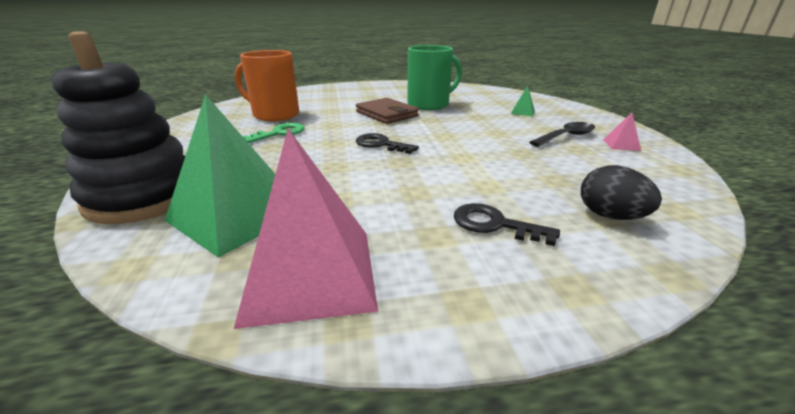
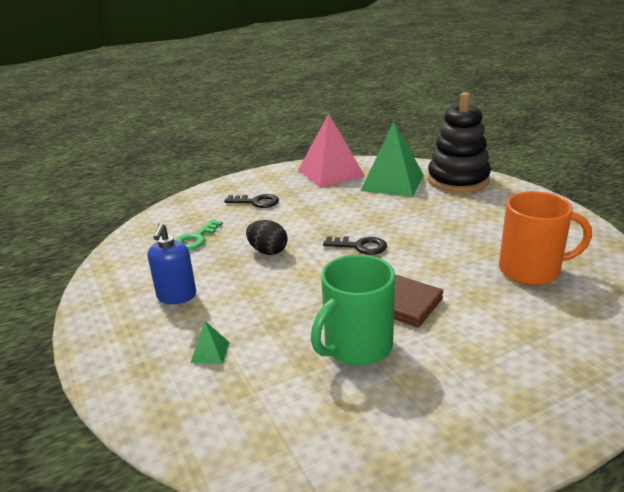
camera: 165 degrees right, 0 degrees up
green key [243,123,305,143] -> green key moved to [176,219,223,250]
black spoon [529,122,595,147] -> blue soap dispenser [148,223,196,304]
black egg [581,165,662,220] -> black egg moved to [246,220,288,255]
pink pyramid [603,113,641,151] -> none

